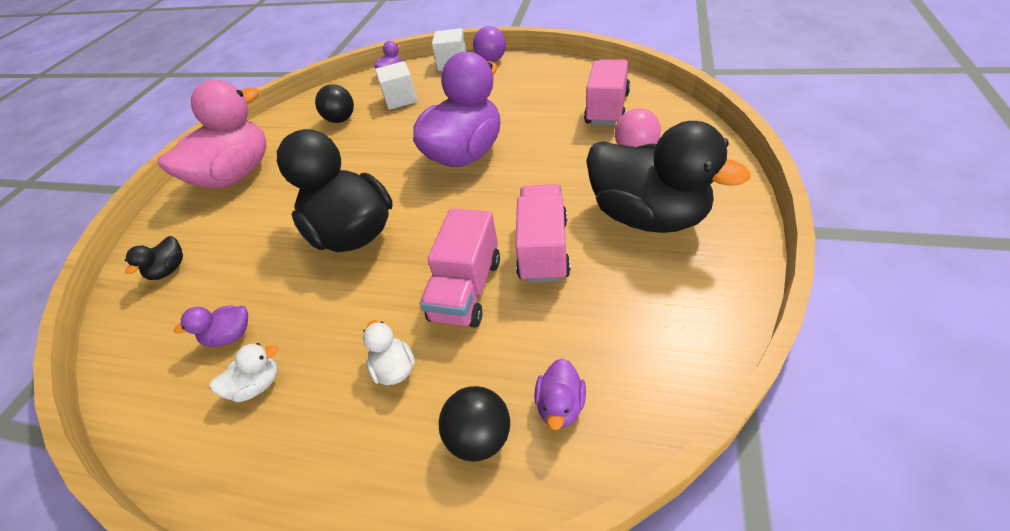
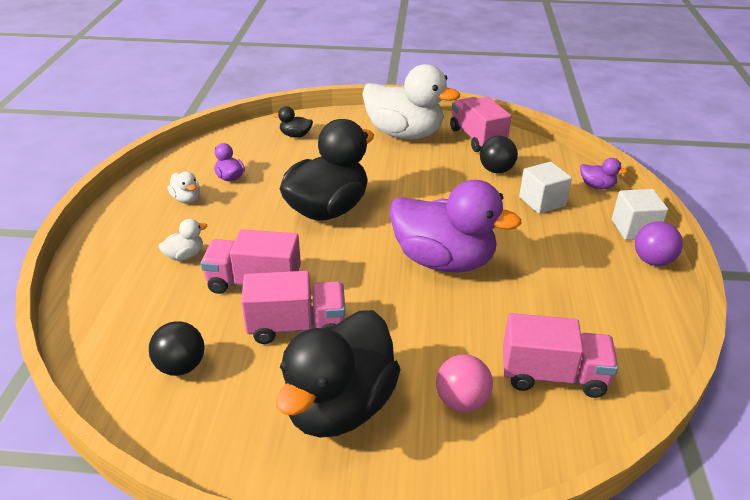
camera: 75 degrees right, 10 degrees down
pink duck [158,80,266,188] -> white duck [362,64,460,139]
black ball [439,386,510,462] -> black ball moved to [149,321,205,376]
purple duck [534,358,586,430] -> none
none -> pink truck [450,96,511,152]

